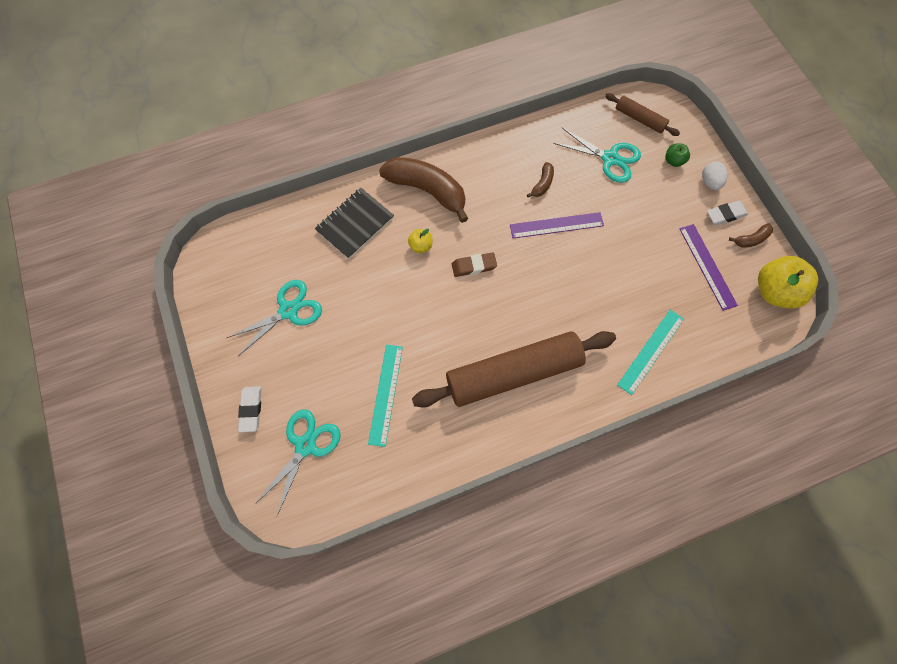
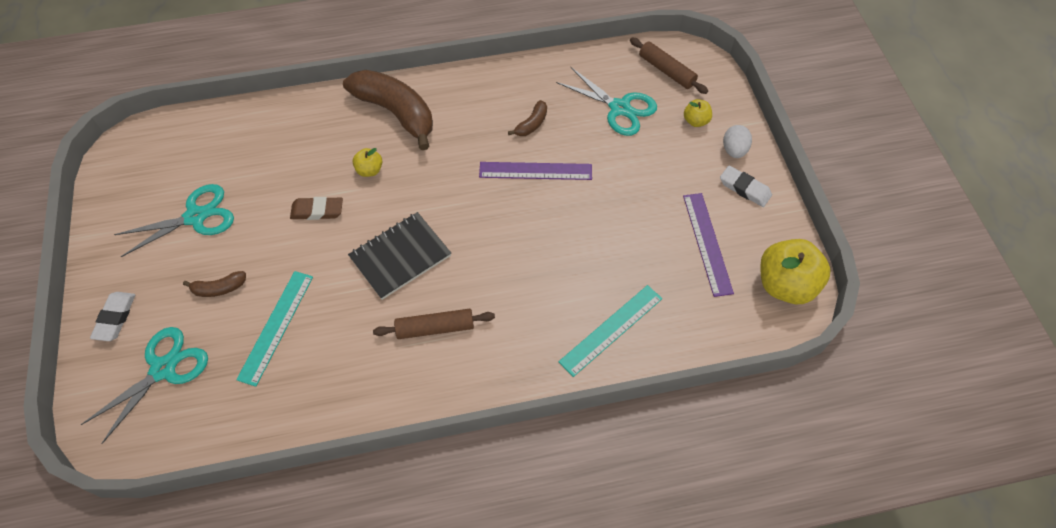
camera: 10 degrees right, 10 degrees down
black notebook [315,188,394,259] -> black notebook moved to [348,212,451,300]
brown rolling pin [412,331,616,408] -> brown rolling pin [373,309,495,339], size x0.47
brown eraser [452,252,497,277] -> brown eraser moved to [290,197,343,220]
green apple [665,143,690,167] -> yellow apple [684,99,712,127]
white eraser [707,201,748,225] -> white eraser turned 45 degrees clockwise [720,166,772,207]
brown banana [729,223,773,248] -> brown banana moved to [183,271,246,297]

